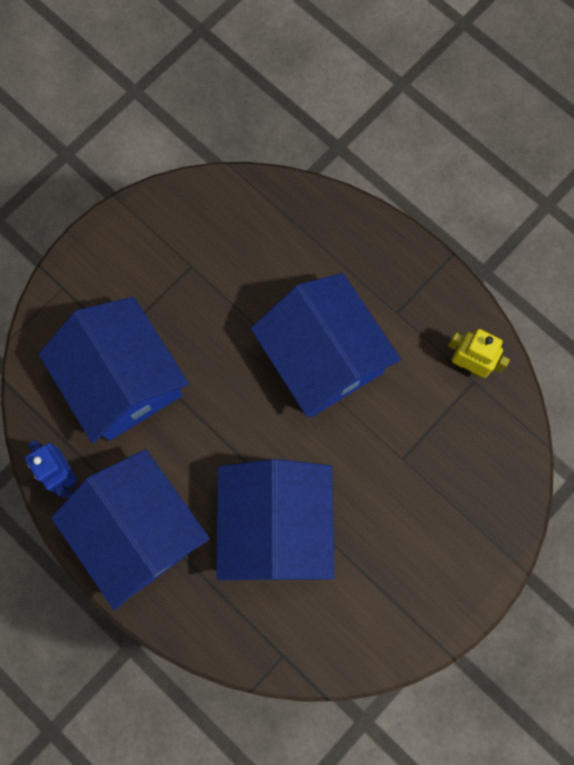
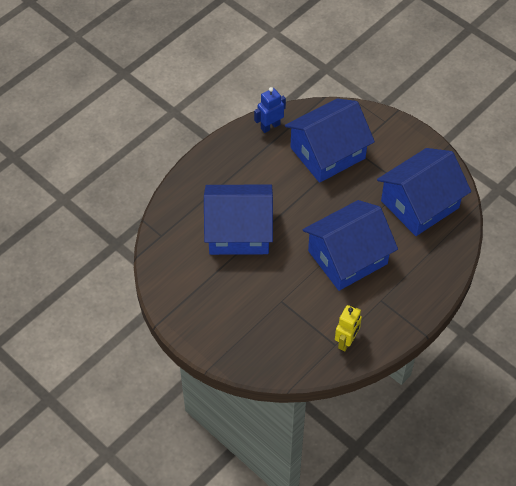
camera: 90 degrees right, 20 degrees down
blue house [51,449,210,610] -> blue house moved to [377,148,471,236]

